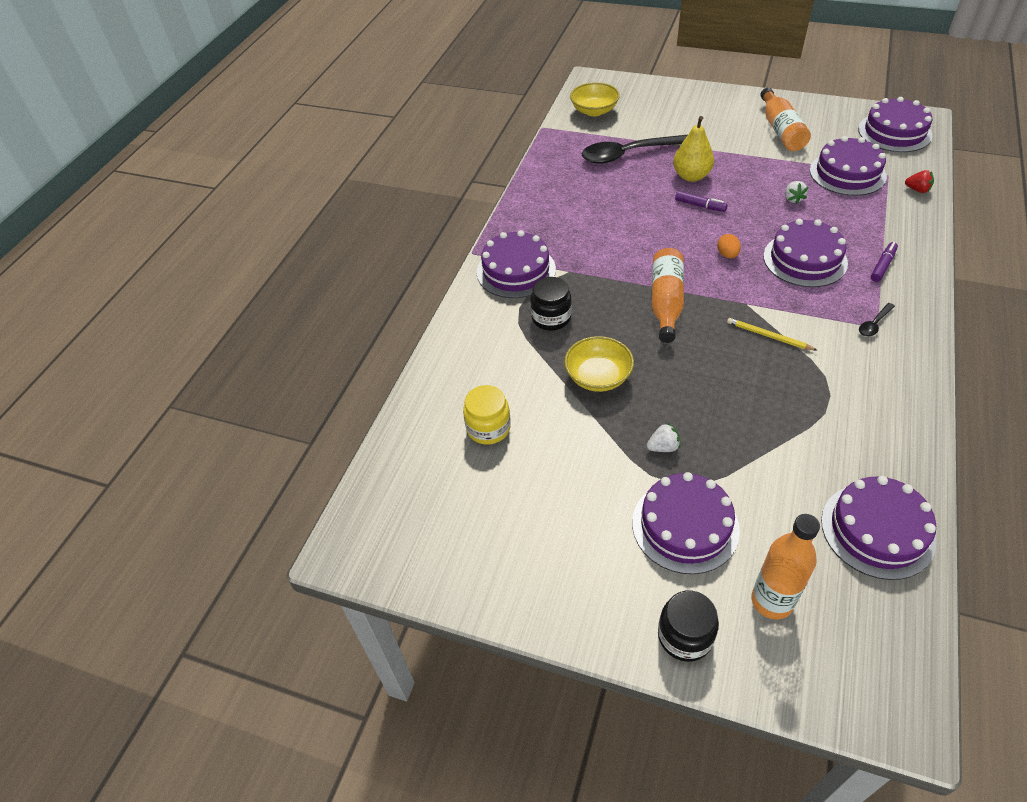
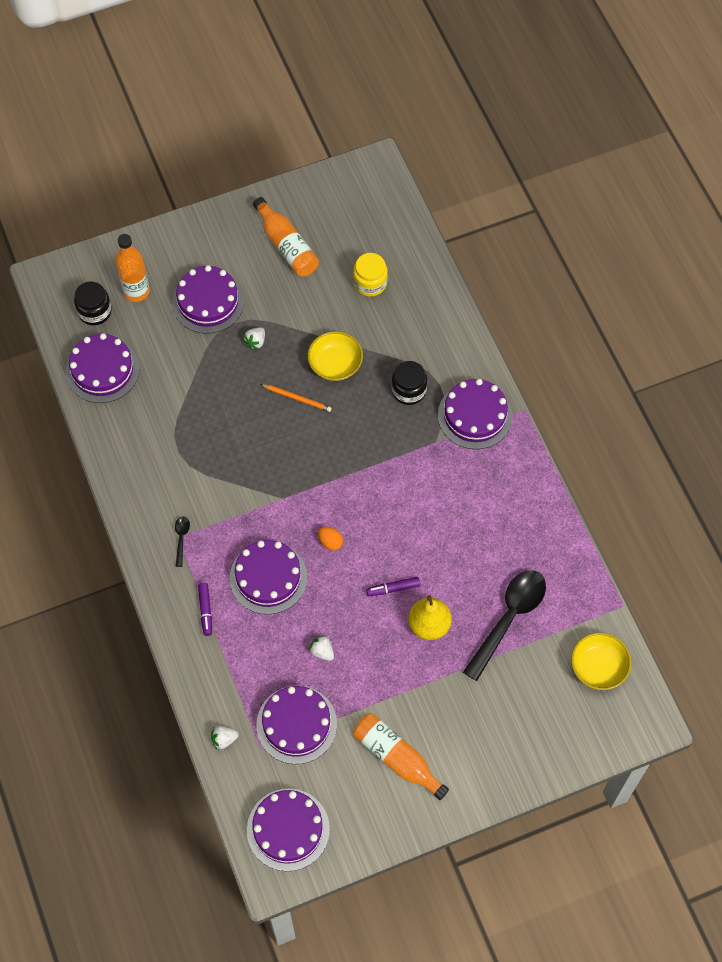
camera: 135 degrees right, 15 degrees up
orange bottle [652,248,684,343] -> orange bottle moved to [253,197,319,276]
black jar [658,590,719,662] -> black jar moved to [74,281,111,325]
yellow pencil [727,318,818,351] -> none
red strawberry [905,170,934,193] -> white strawberry [211,726,239,749]
none -> orange pencil [260,384,332,412]

